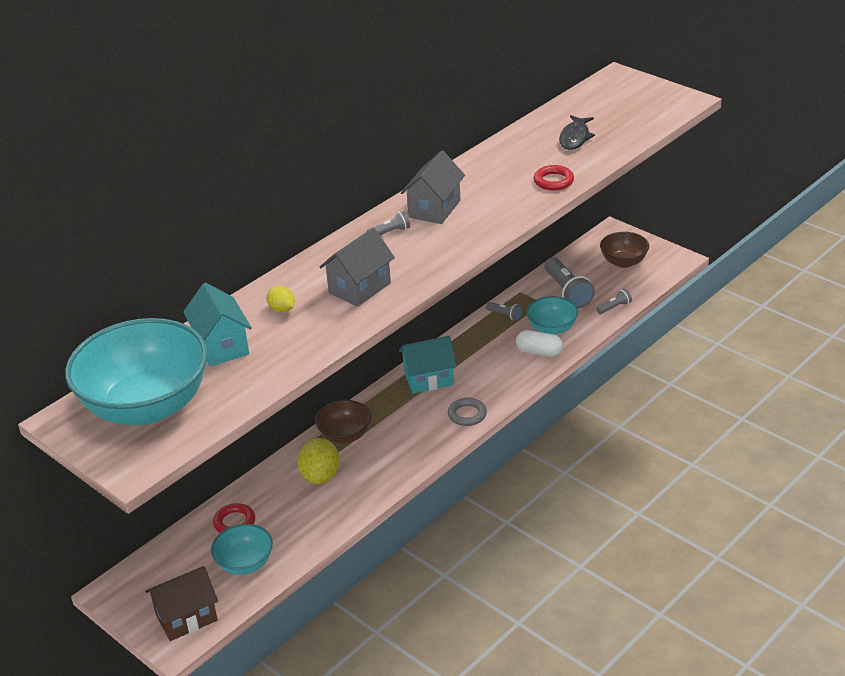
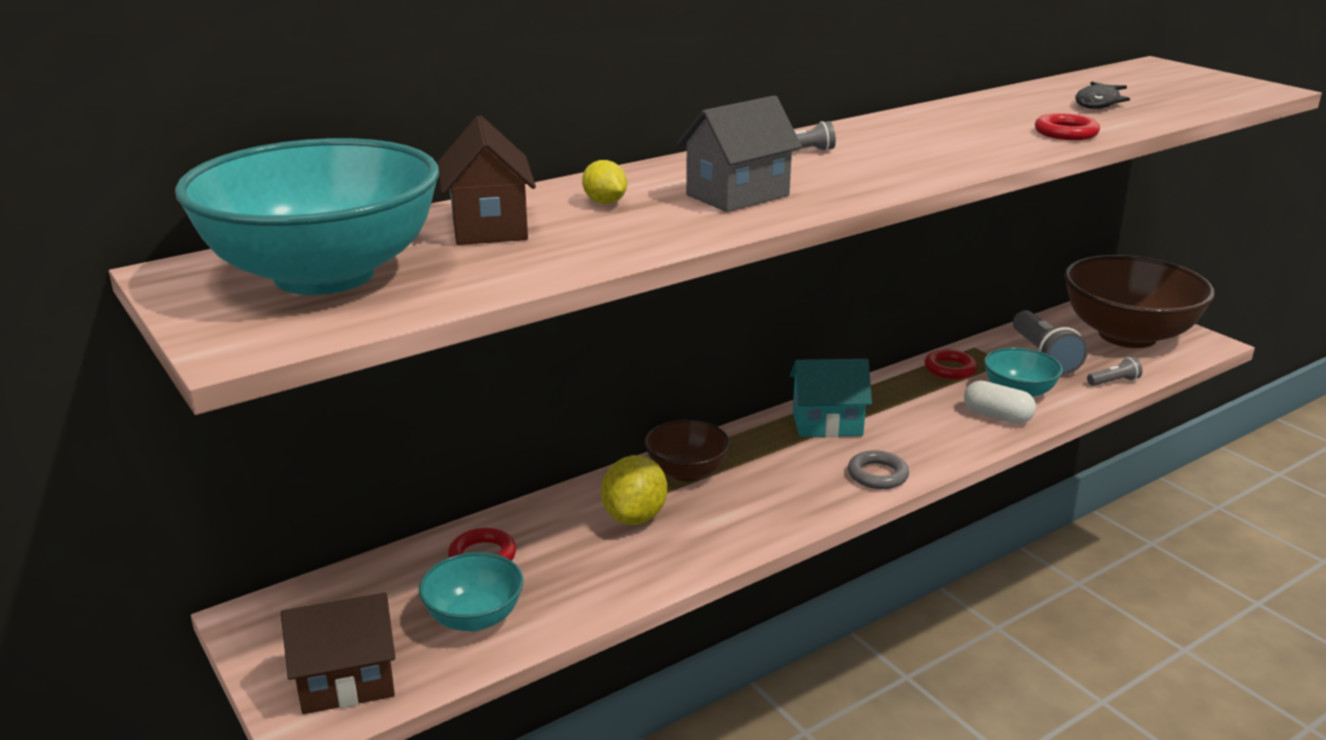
camera: 10 degrees right, 10 degrees down
turquoise house [183,283,252,366] -> brown house [438,116,536,245]
grey house [401,151,465,224] -> none
grey flashlight [486,302,522,321] -> red ring [925,349,977,379]
brown bowl [600,232,649,268] -> brown bowl [1064,255,1215,348], size x2.02

